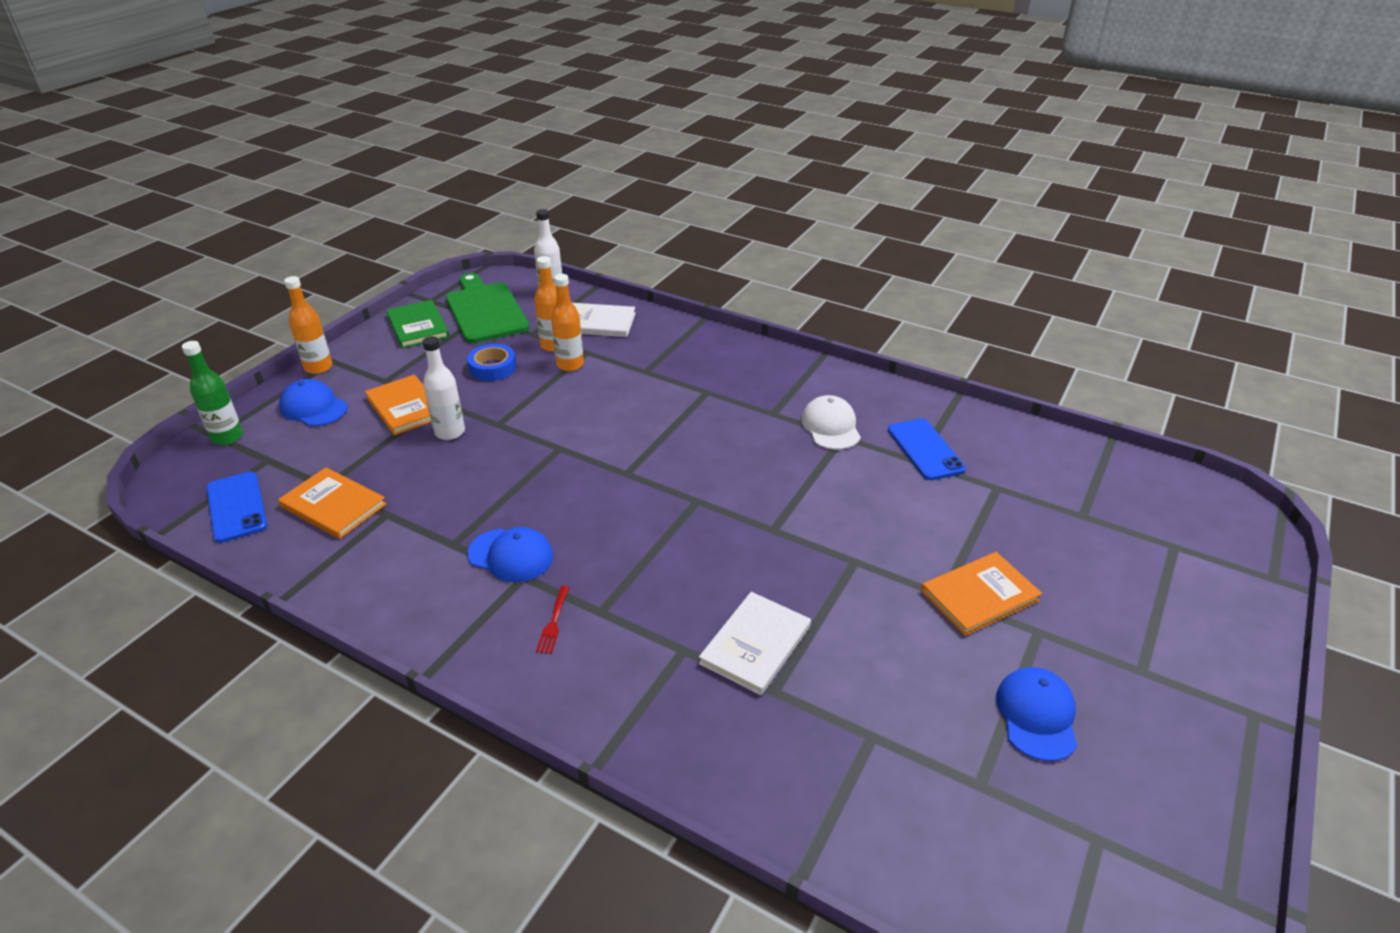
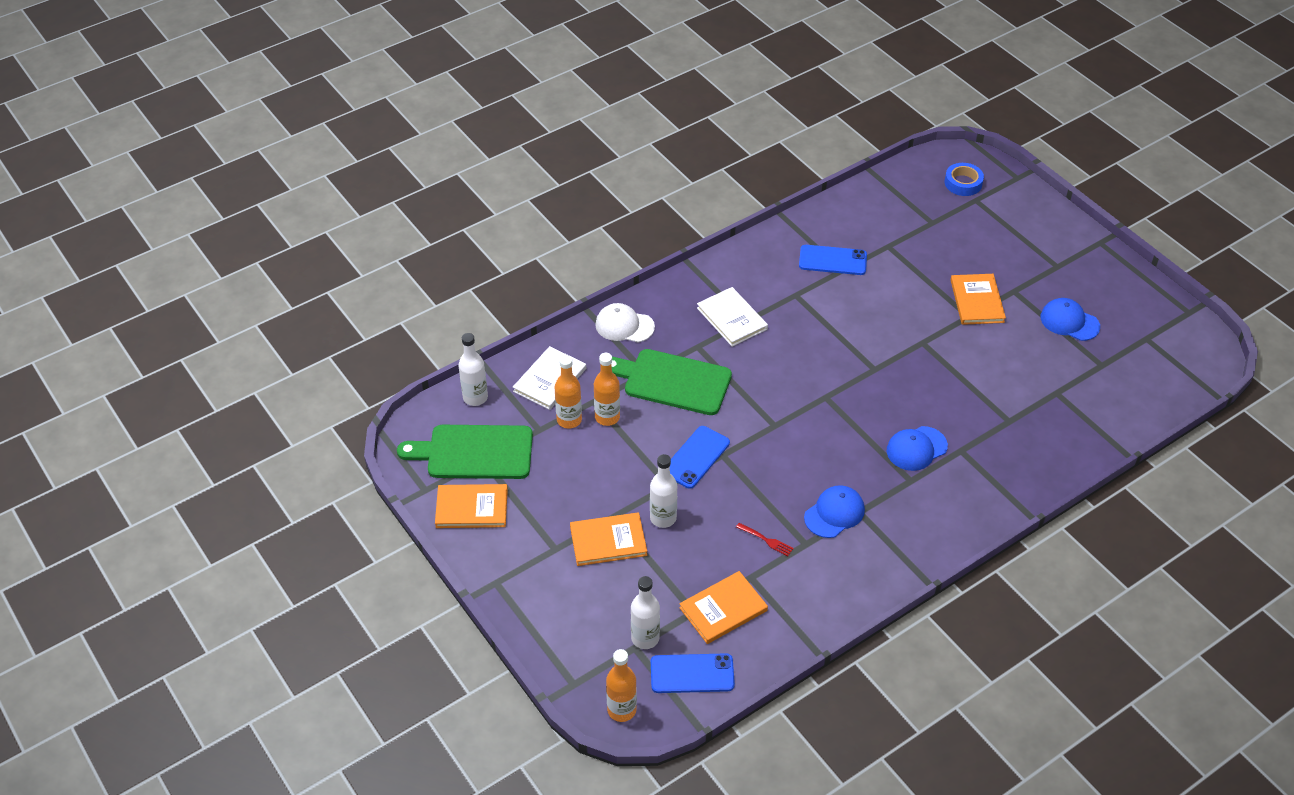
camera: 65 degrees left, 10 degrees up
green bottle [182,341,243,445] -> none
blue cap [279,379,348,426] -> blue cap moved to [887,426,948,471]
orange bottle [284,276,333,374] -> orange bottle moved to [606,649,637,722]
green book [386,300,450,348] -> orange book [435,484,508,528]
blue tape [467,344,517,381] -> blue tape moved to [945,163,984,196]
red fork [536,586,570,654] -> red fork moved to [736,523,793,556]
white book [699,592,811,695] -> white book moved to [697,287,768,347]
white cap [801,395,861,450] -> white cap moved to [595,303,655,343]
none -> green cutting board [611,349,732,415]
none -> white bottle [631,576,660,649]
none -> blue phone [670,426,730,489]

